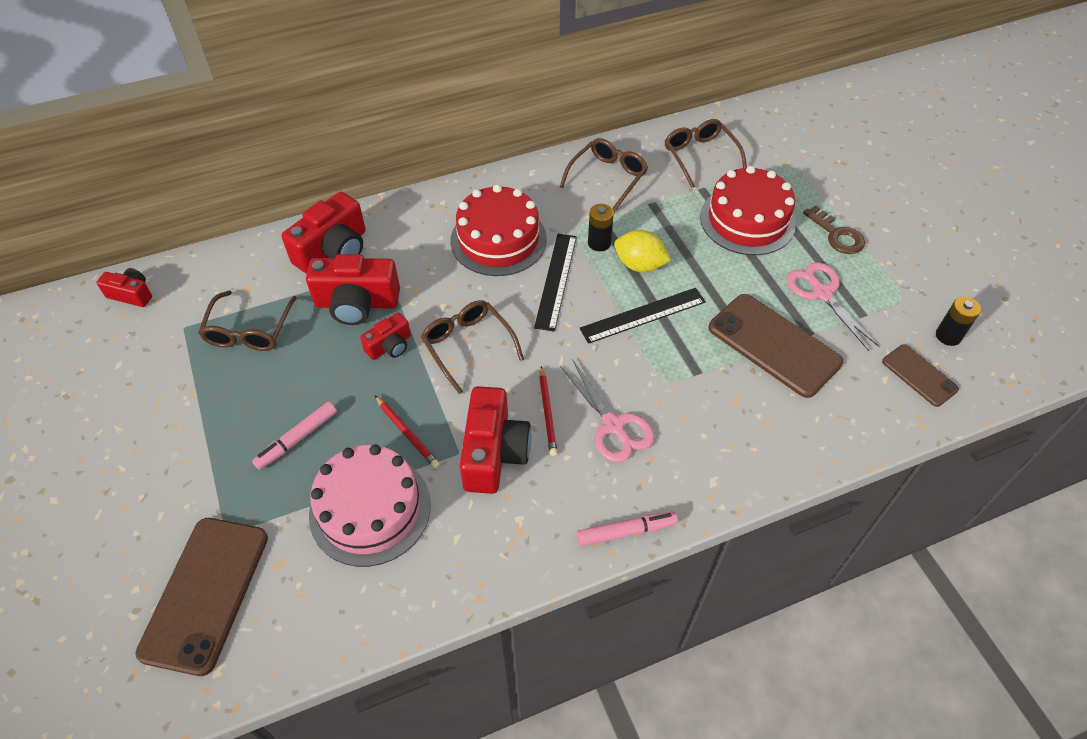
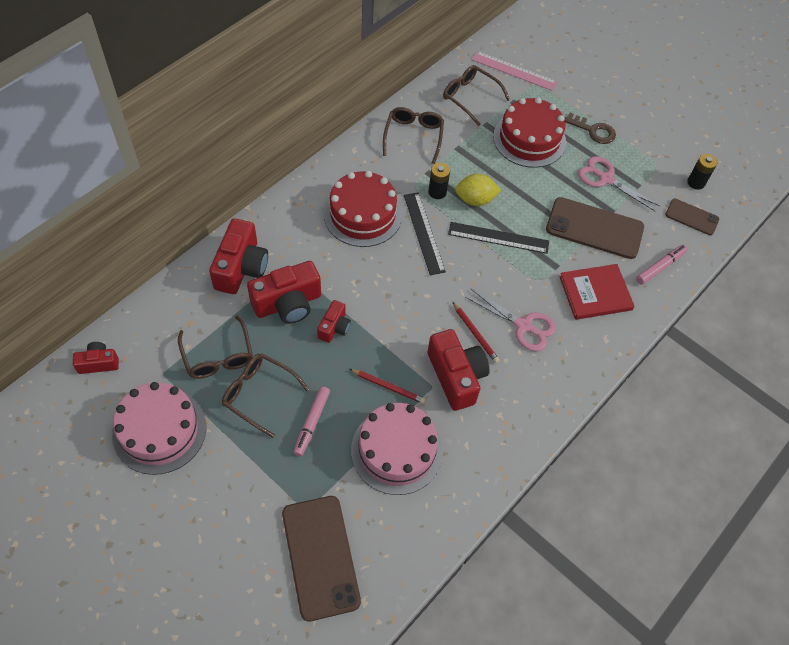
camera: 30 degrees left, 5 degrees up
brown glasses [421,300,524,394] -> brown glasses moved to [222,353,309,438]
pink marker [577,511,678,546] -> pink marker moved to [636,245,687,284]
black ruler [579,288,706,344] -> black ruler turned 60 degrees clockwise [448,222,549,254]
none -> pink cake [112,382,206,475]
none -> pink ruler [471,51,557,91]
none -> red book [559,264,635,320]

